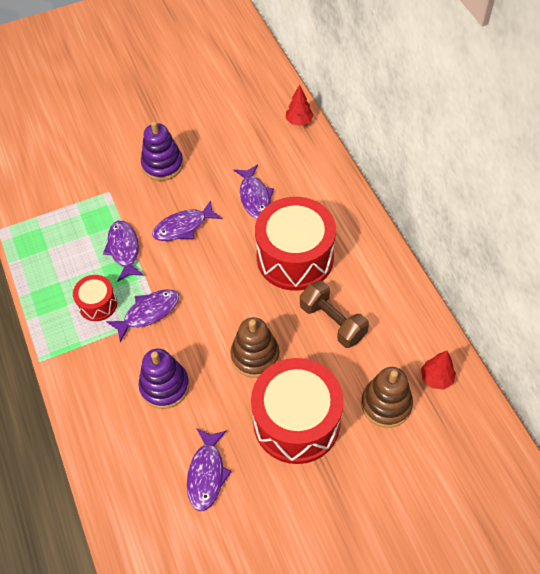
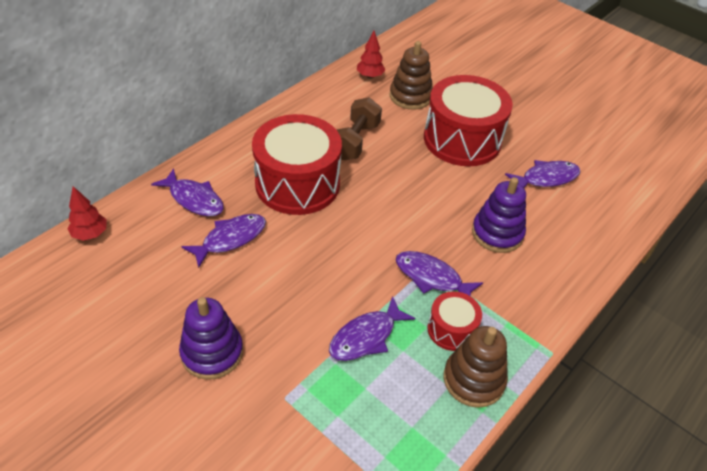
camera: 120 degrees left, 10 degrees down
purple fish [152,200,222,241] -> purple fish moved to [151,168,224,216]
brown stacking toy [230,317,280,378] -> brown stacking toy moved to [443,326,508,408]

